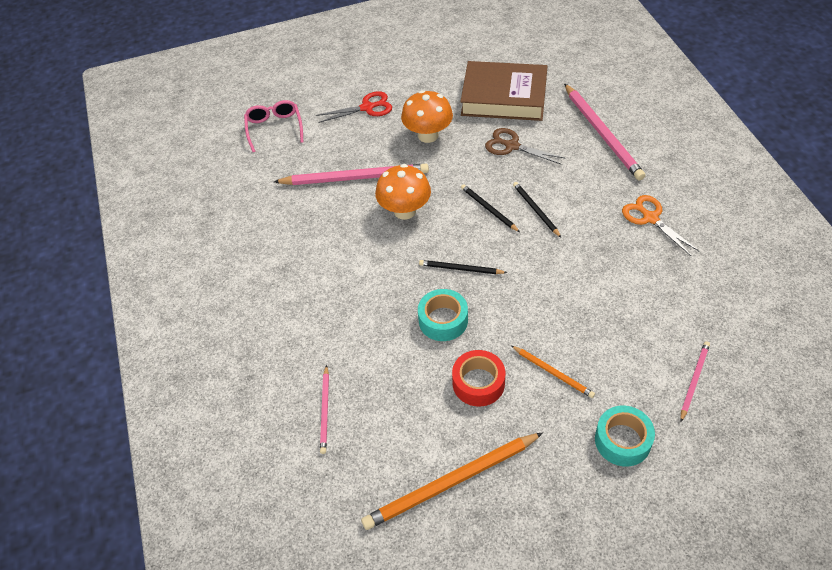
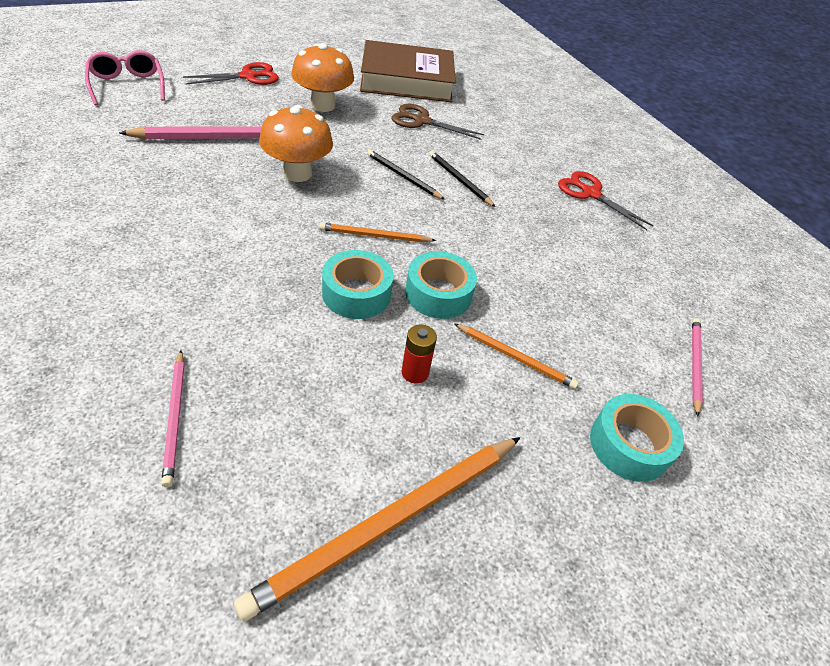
camera: 20 degrees left, 5 degrees down
black pencil [419,260,507,274] -> orange pencil [319,223,436,242]
red tape [452,350,505,407] -> red battery [401,325,437,384]
pink pencil [564,83,646,181] -> none
orange scissors [622,195,699,256] -> red scissors [558,171,654,230]
none -> turquoise tape [405,251,477,319]

